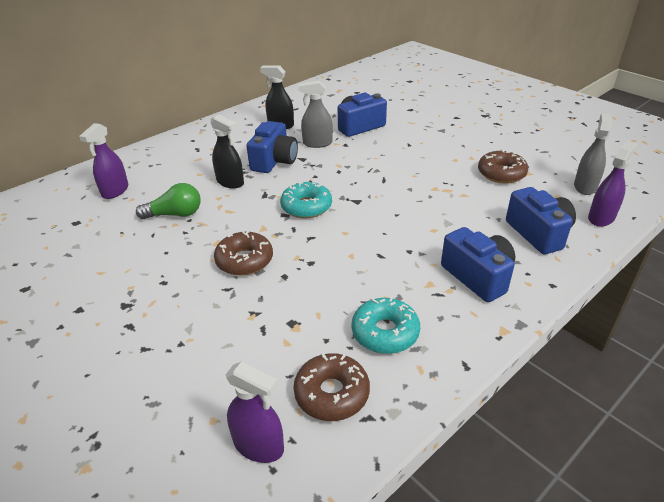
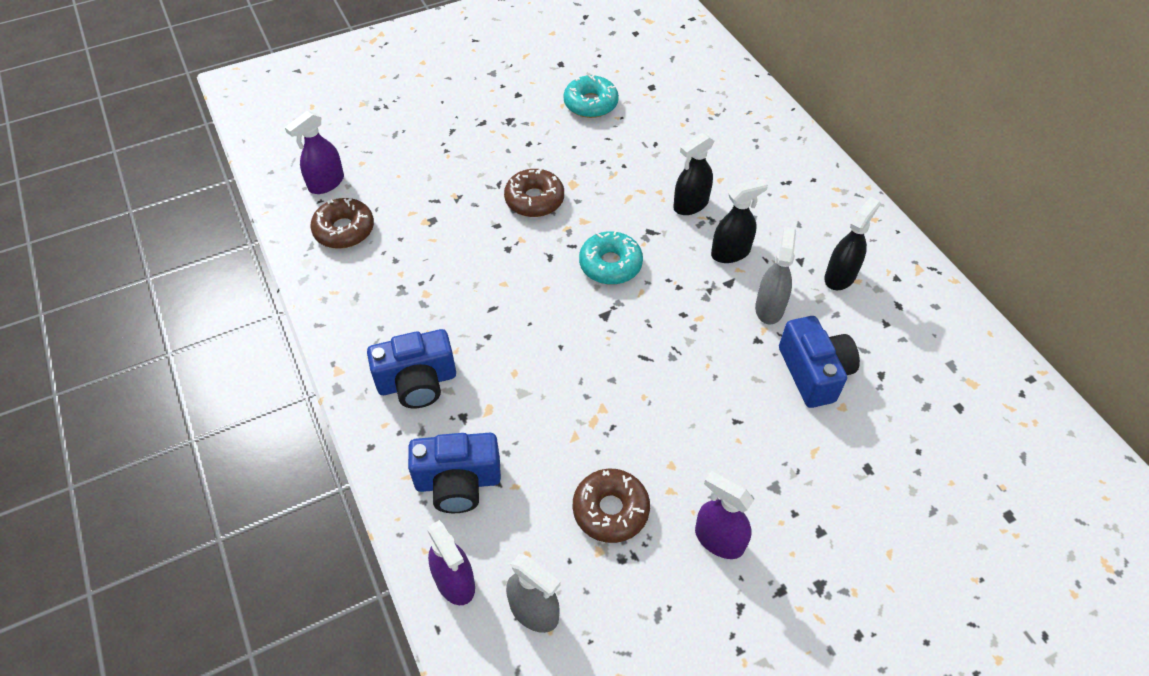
camera: 105 degrees right, 15 degrees up
purple spray bottle [79,123,128,199] -> purple spray bottle moved to [695,471,754,559]
green light bulb [136,183,200,219] -> none
blue camera [247,121,298,173] -> black spray bottle [711,178,768,263]
turquoise donut [352,297,420,354] -> turquoise donut moved to [564,74,619,118]

